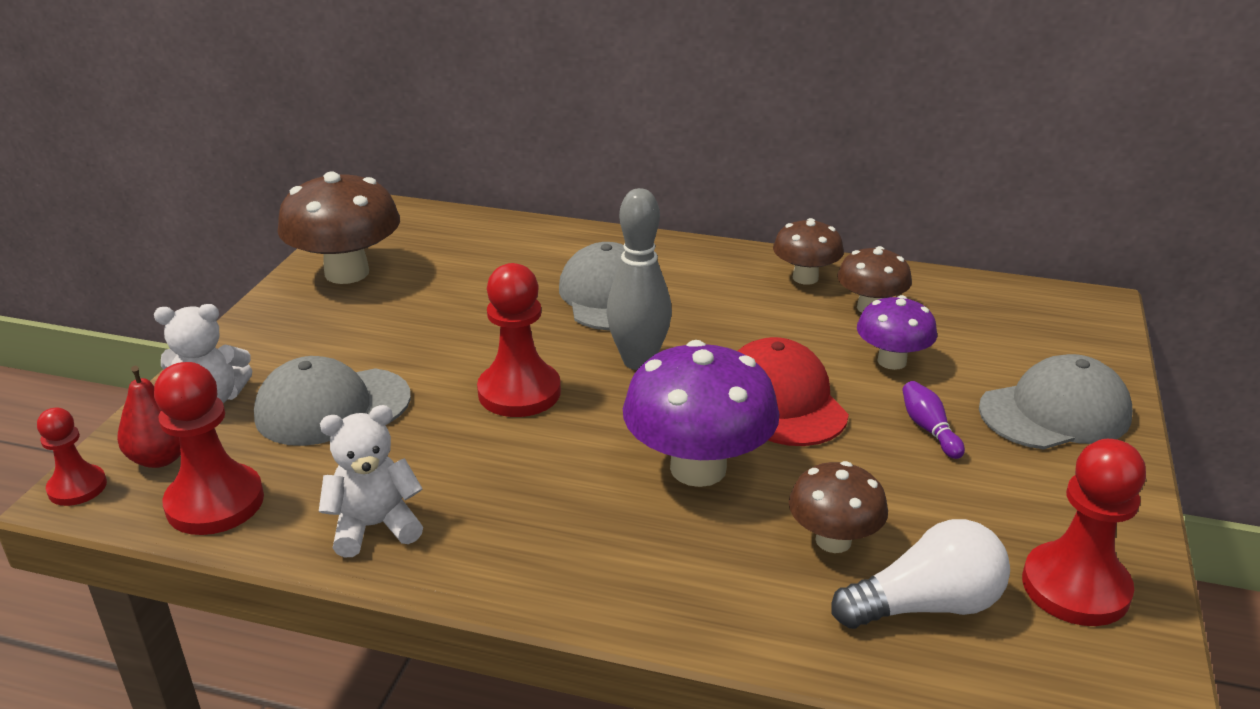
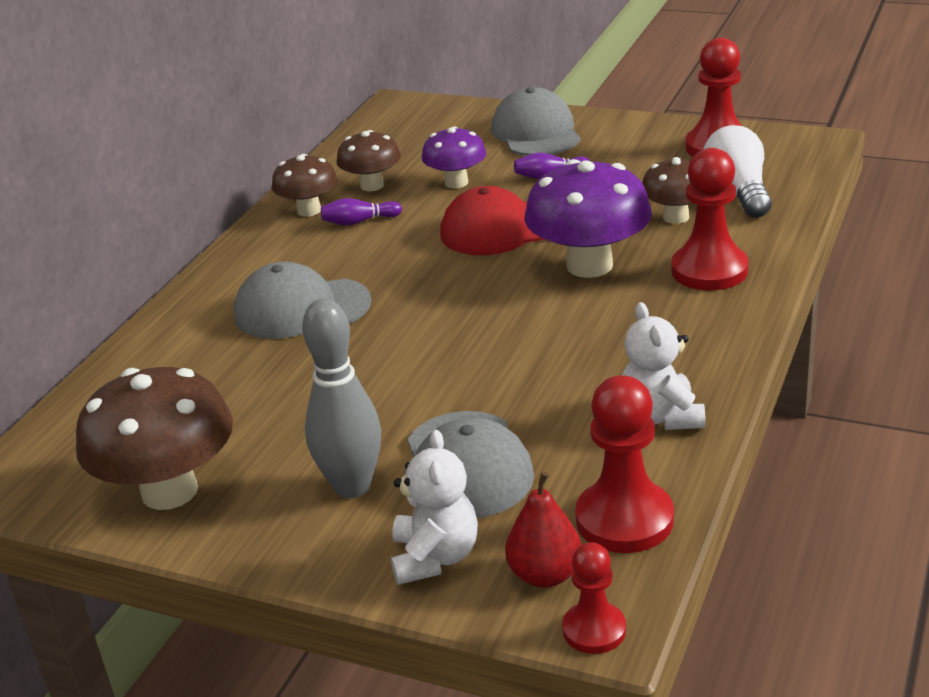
camera: 80 degrees left, 0 degrees up
red pawn [477,263,561,417] -> red pawn moved to [671,148,749,290]
grey bowling pin [606,188,672,370] -> grey bowling pin moved to [302,298,381,498]
none -> purple bowling pin [321,198,402,225]

